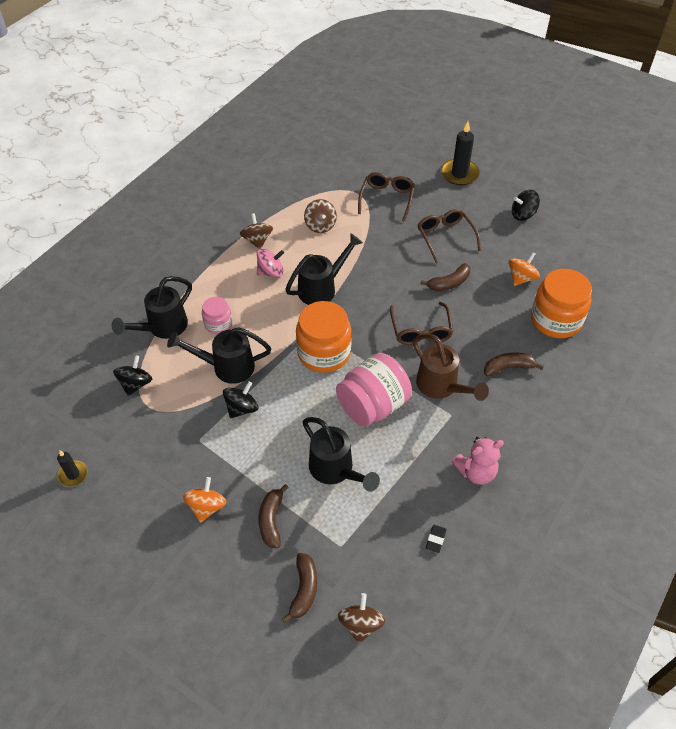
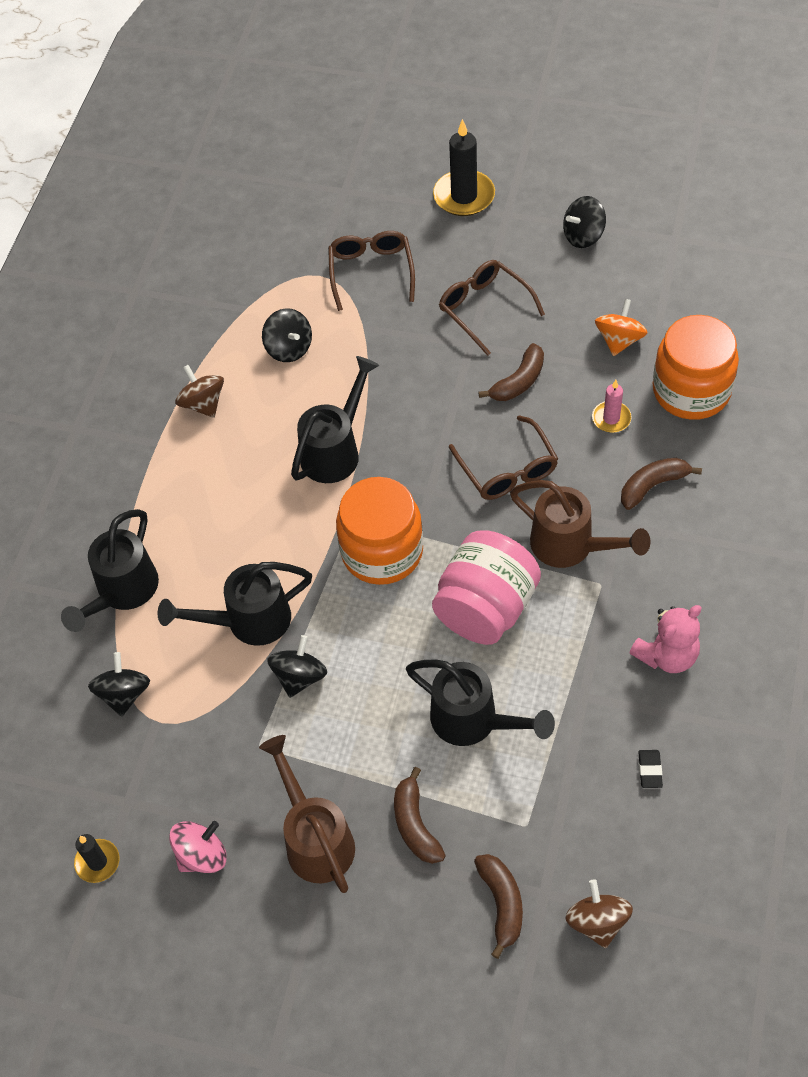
camera: 15 degrees left, 5 degrees up
orange spinning top [183,477,226,522] -> brown watering can [259,735,355,893]
pink jar [202,297,232,334] -> none
pink spinning top [257,249,284,277] -> pink spinning top moved to [169,821,227,873]
brown spinning top [304,199,337,233] -> black spinning top [262,308,312,362]
none -> pink candle [592,380,632,433]

